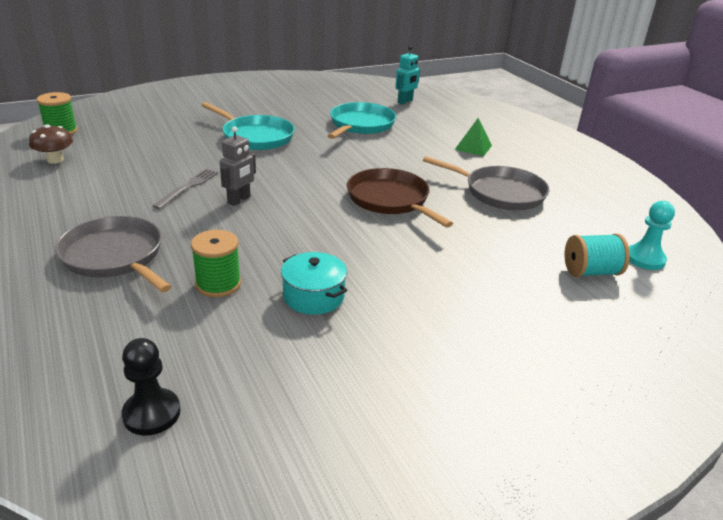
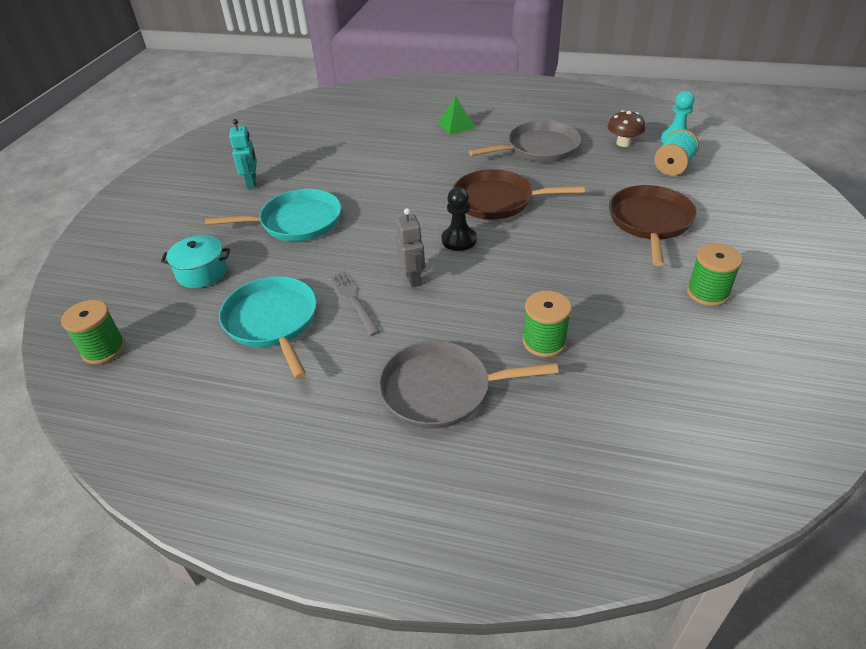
camera: 45 degrees left, 10 degrees up
brown mushroom [29,124,73,164] -> brown mushroom moved to [607,110,645,147]
black pawn [122,338,181,436] -> black pawn moved to [442,187,477,251]
turquoise pot [281,252,347,315] -> turquoise pot moved to [161,235,230,288]
turquoise pan [328,102,396,139] -> turquoise pan moved to [219,276,317,379]
turquoise robot [395,46,420,104] -> turquoise robot moved to [229,119,257,189]
none -> brown pan [609,185,697,266]
none -> green spool [687,243,743,306]

